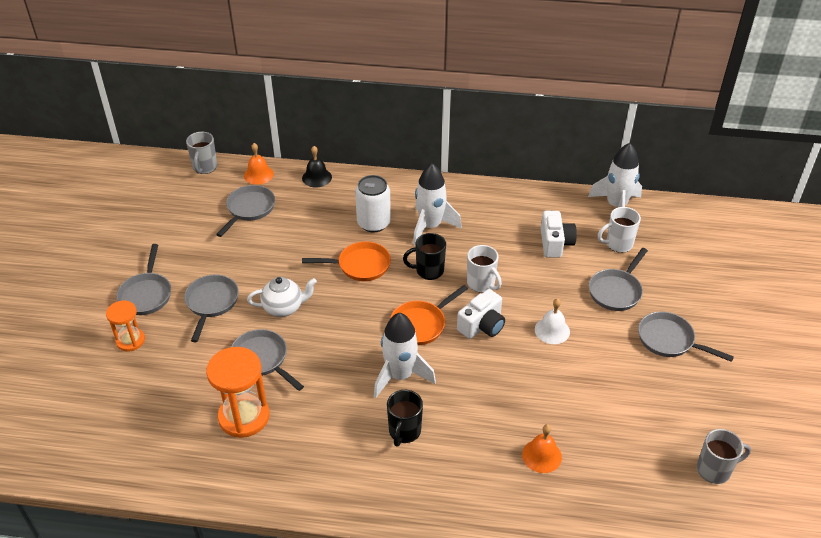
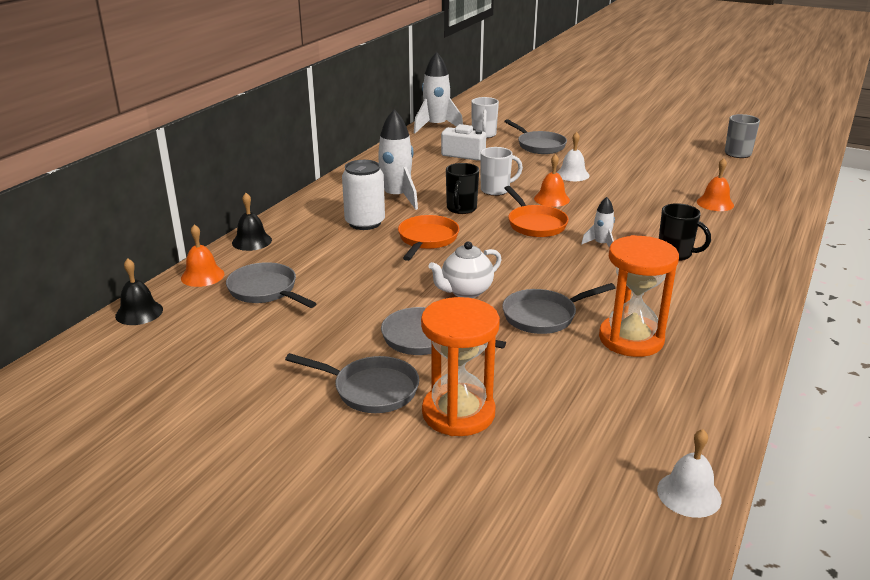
camera: 70 degrees left, 15 degrees down
orange hourglass [106,301,145,351] -> orange hourglass [421,297,500,436], size x1.66
grey mug [186,132,217,174] -> black bell [115,258,163,325]
white teapot [247,277,317,317] -> white teapot turned 135 degrees counterclockwise [429,241,502,298]
white rocket [374,313,436,398] -> white rocket [581,197,615,248], size x0.51
white camera [457,289,505,339] -> orange bell [534,154,570,207]
grey pan [638,312,734,362] -> none
none -> white bell [657,429,722,518]

